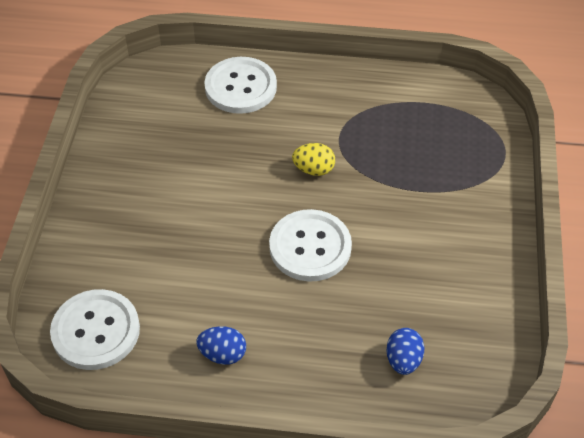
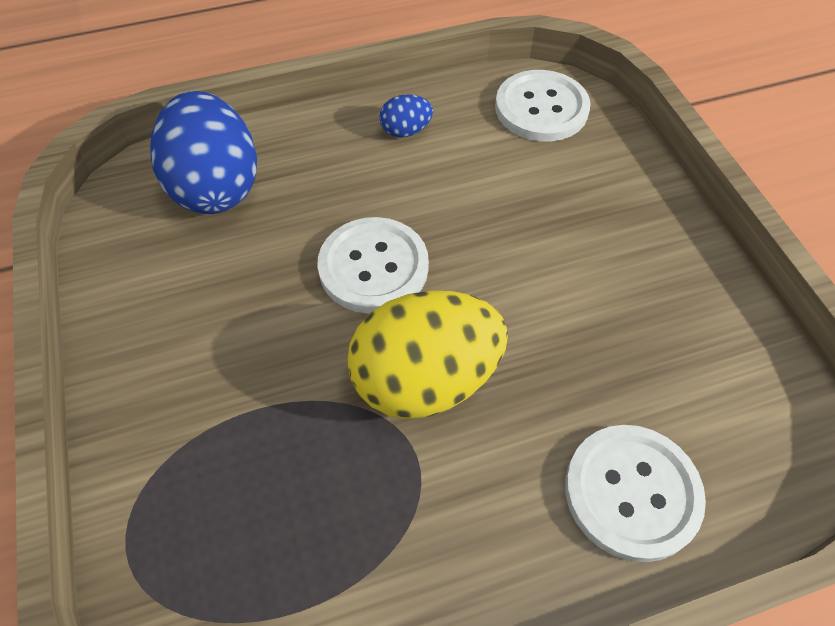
camera: 155 degrees right, 5 degrees up
yellow egg [292,143,335,176] -> yellow egg [347,291,508,419], size x2.25
blue egg [386,328,424,375] -> blue egg [150,91,257,214], size x2.25

